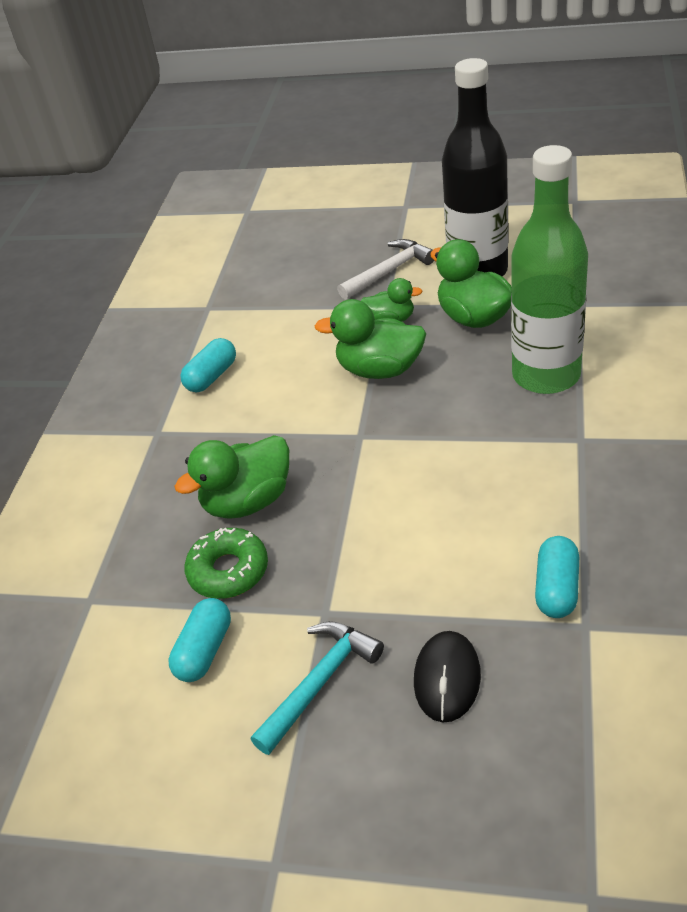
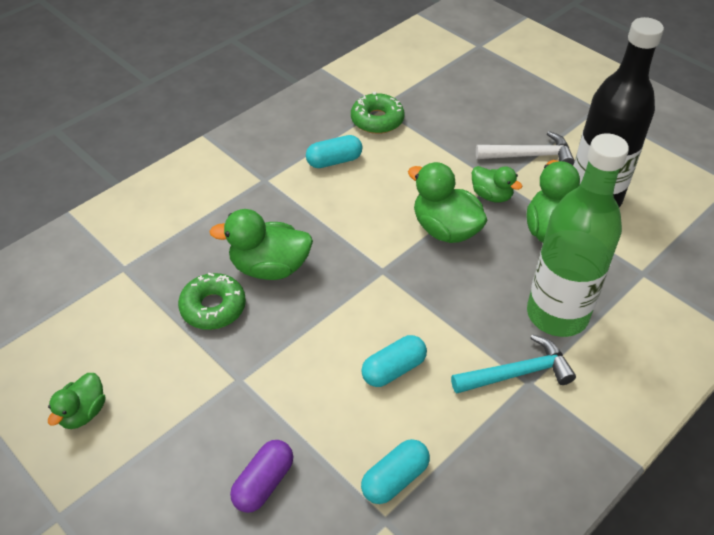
camera: 30 degrees right, 5 degrees up
turquoise capsule [169,598,231,682] -> turquoise capsule moved to [361,335,427,387]
turquoise hammer [250,621,384,755] -> turquoise hammer moved to [451,334,576,394]
black mouse [414,631,481,722] -> purple capsule [230,440,293,513]
none -> green duck [48,373,105,429]
none -> green donut [351,92,404,134]

